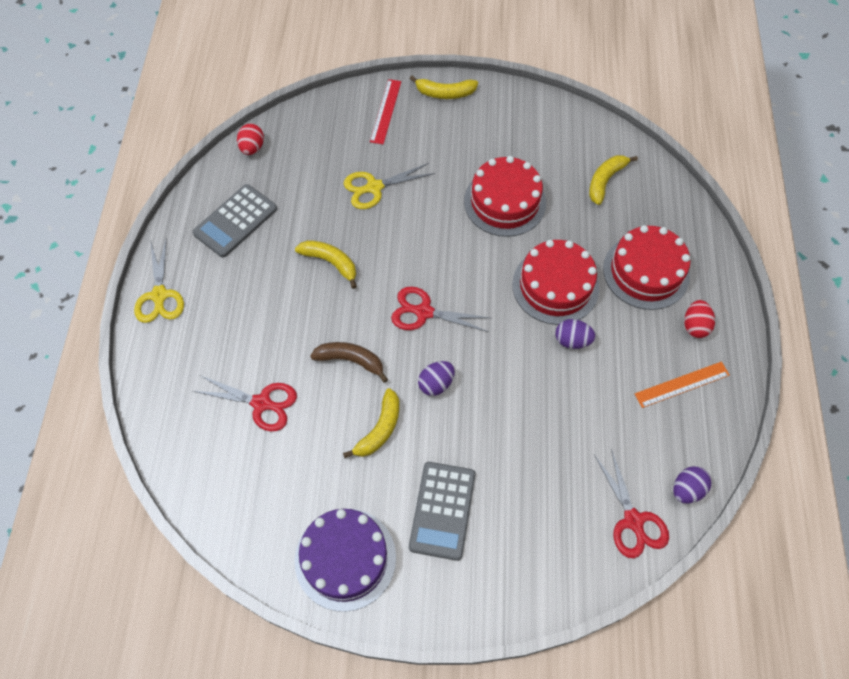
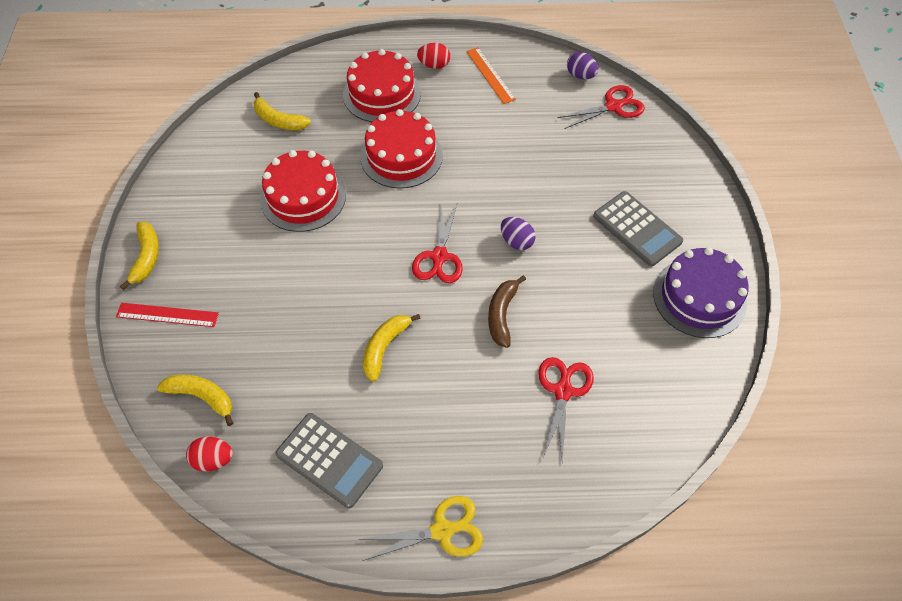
camera: 95 degrees left, 5 degrees down
yellow banana [343,388,399,458] -> yellow banana moved to [157,375,233,426]
yellow scissors [344,163,435,209] -> none
grey calculator [409,462,476,561] -> grey calculator turned 45 degrees clockwise [593,191,683,266]
purple egg [555,319,596,349] -> none

